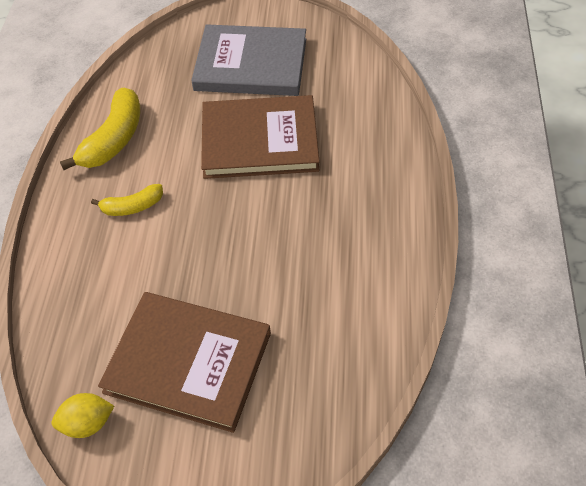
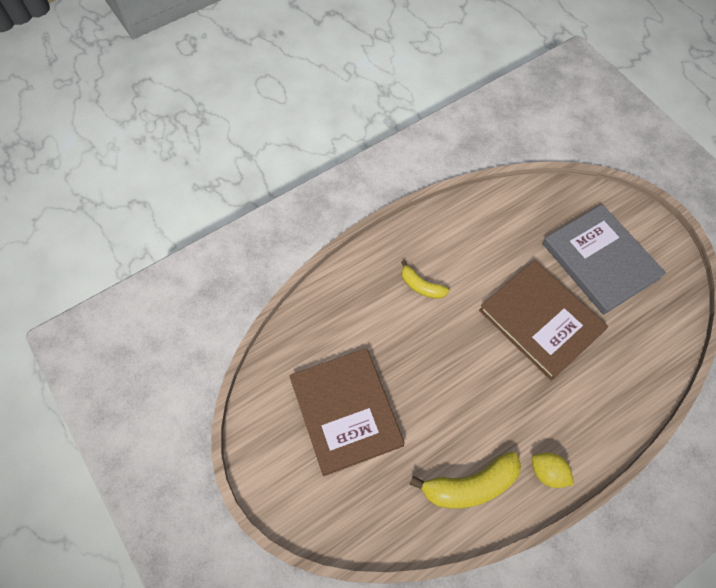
camera: 50 degrees right, 10 degrees up
yellow lemon [52,393,114,438] -> yellow lemon moved to [532,452,574,488]
yellow banana [60,88,140,170] -> yellow banana moved to [409,452,521,509]

